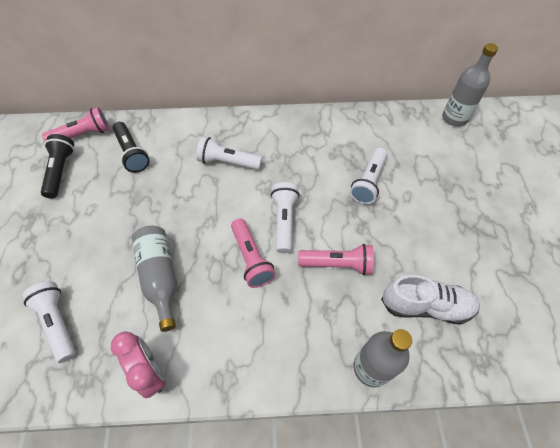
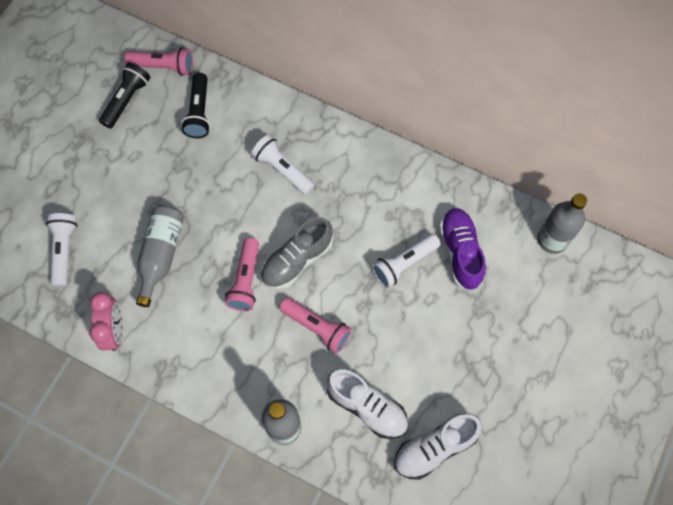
camera: 30 degrees right, 10 degrees up
white flashlight [271,182,300,253] -> grey shoe [260,217,333,289]
none -> white shoe [394,413,482,480]
none -> purple shoe [439,208,486,291]

